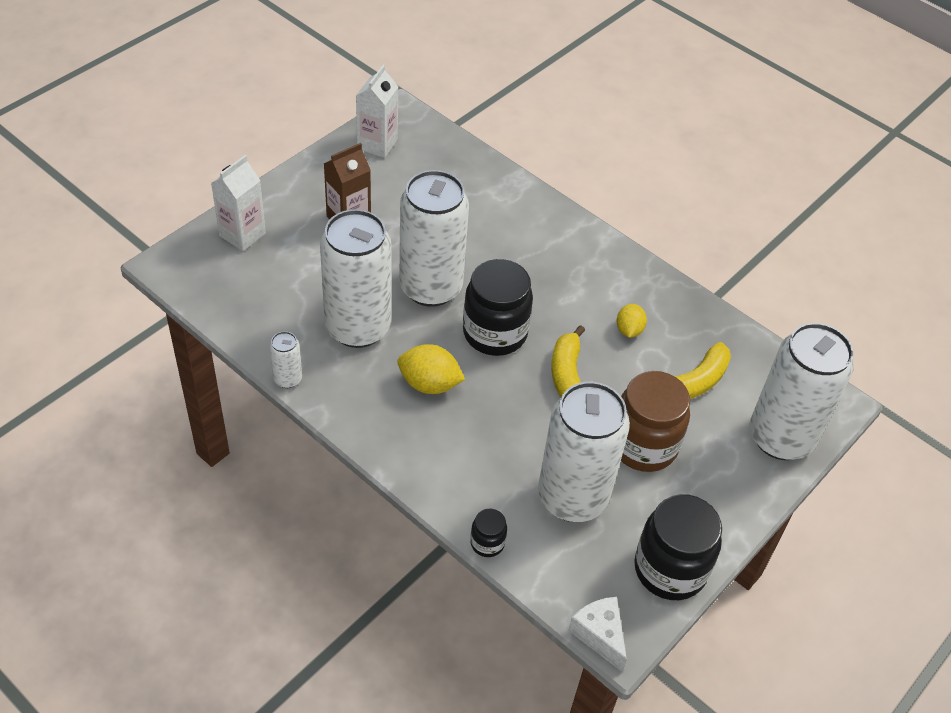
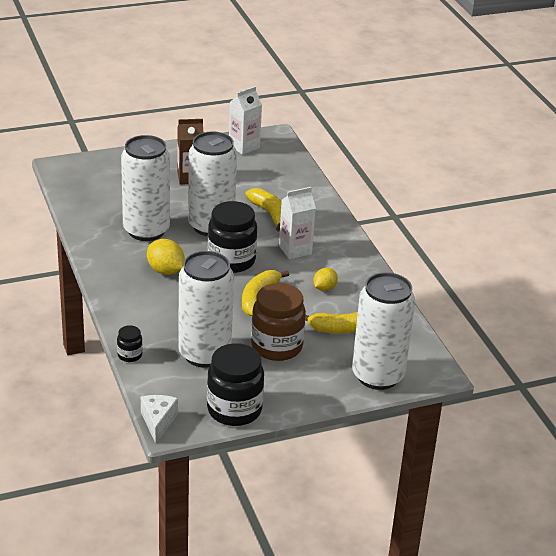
camera: 30 degrees right, 15 degrees down
white carton [211,155,266,251] -> white carton moved to [279,187,316,259]
white can [269,331,302,388] -> none
none -> yellow banana [245,188,282,232]

